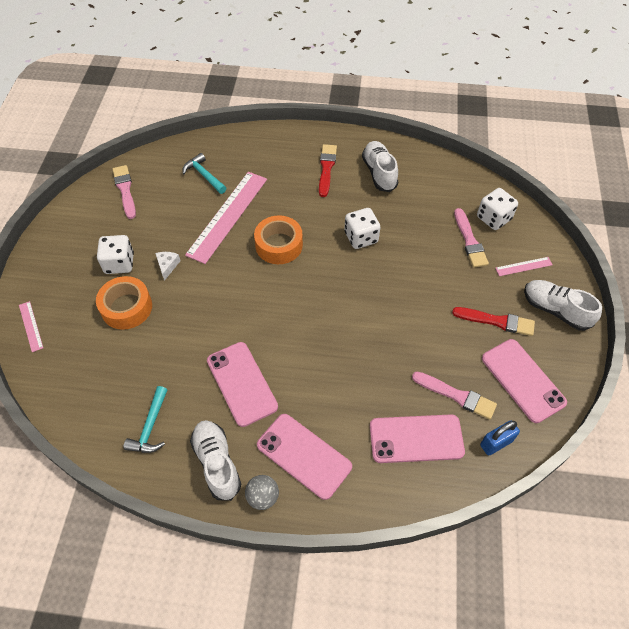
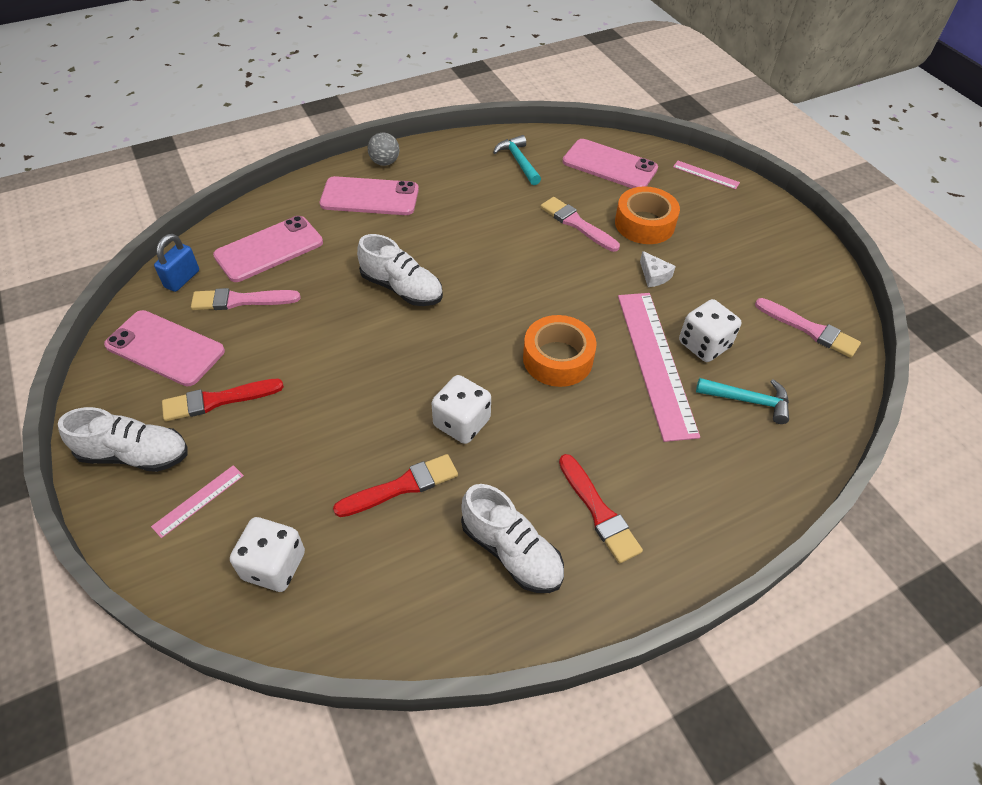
camera: 145 degrees right, 5 degrees down
white dice [97,235,134,274] -> white dice moved to [679,299,741,362]
white shoe [190,420,241,501] -> white shoe moved to [357,234,443,306]
pink phone [207,342,278,427] -> pink phone moved to [562,139,658,188]
pink brush [454,208,489,268] -> pink brush moved to [540,197,620,252]
none -> red brush [333,454,458,517]

